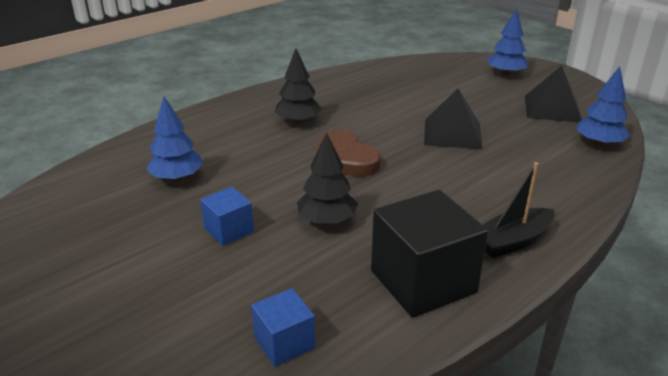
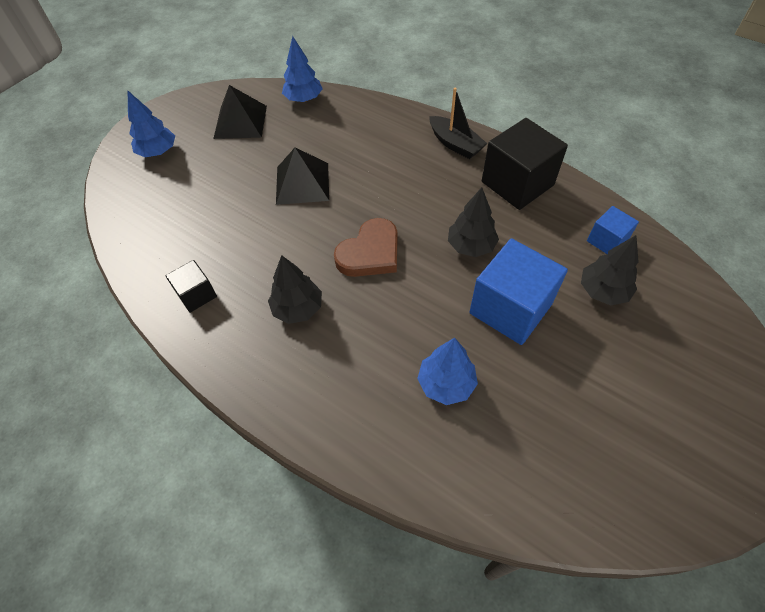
camera: 100 degrees left, 25 degrees up
blue cube [200,187,254,246] -> blue cube [469,238,568,345], size x1.91
none -> black cube [166,260,217,313]
none -> black tree [581,235,639,306]

